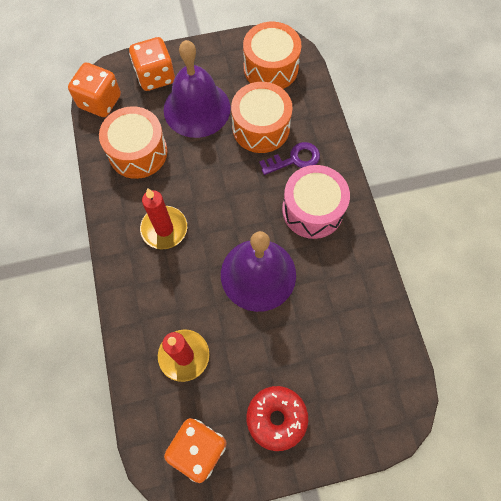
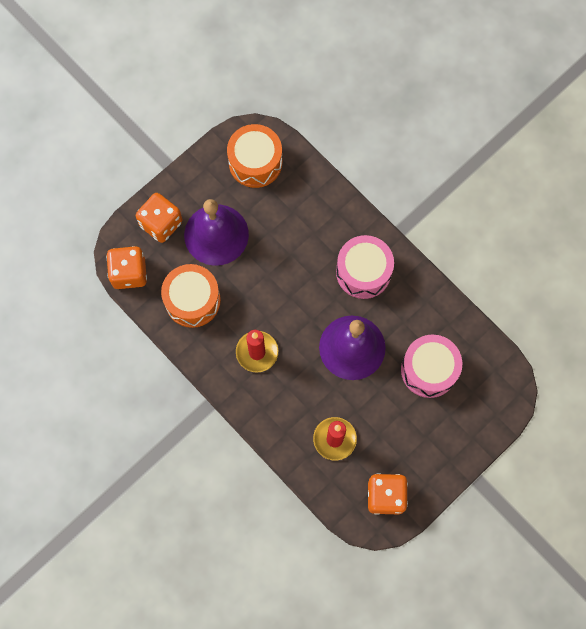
camera: 30 degrees left, 5 degrees up
orange drum [231,82,293,153] -> none
red donut [246,386,308,451] -> none
purple key [259,142,320,175] -> none
none -> pink drum [401,334,462,398]

